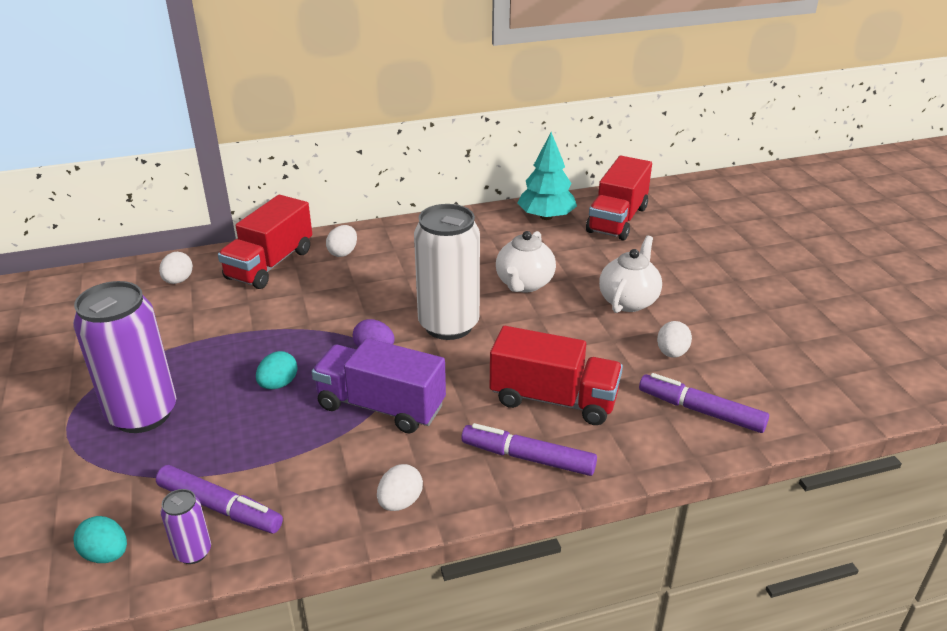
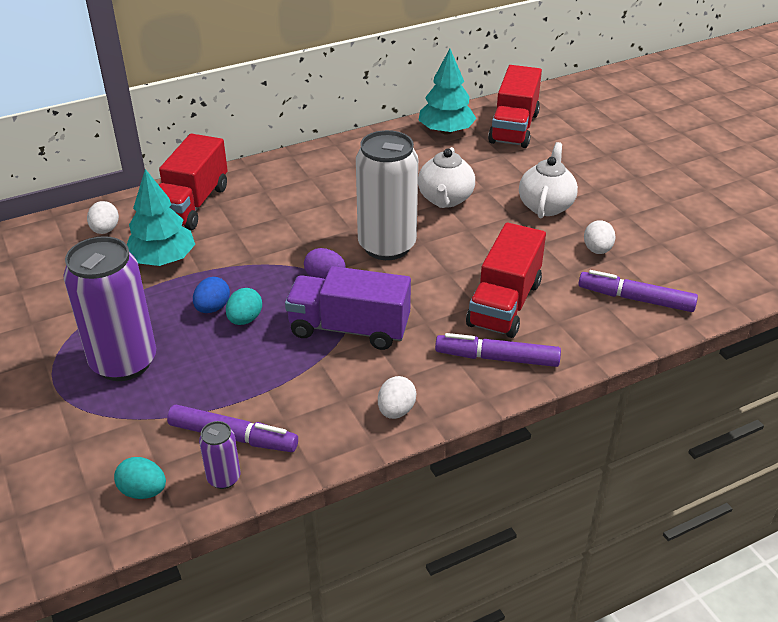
camera: 10 degrees left, 5 degrees up
white egg [326,225,357,257] -> none
red truck [490,326,623,425] -> red truck turned 105 degrees clockwise [466,222,546,338]
none -> turquoise tree [127,169,195,266]
none -> blue egg [193,277,230,313]

